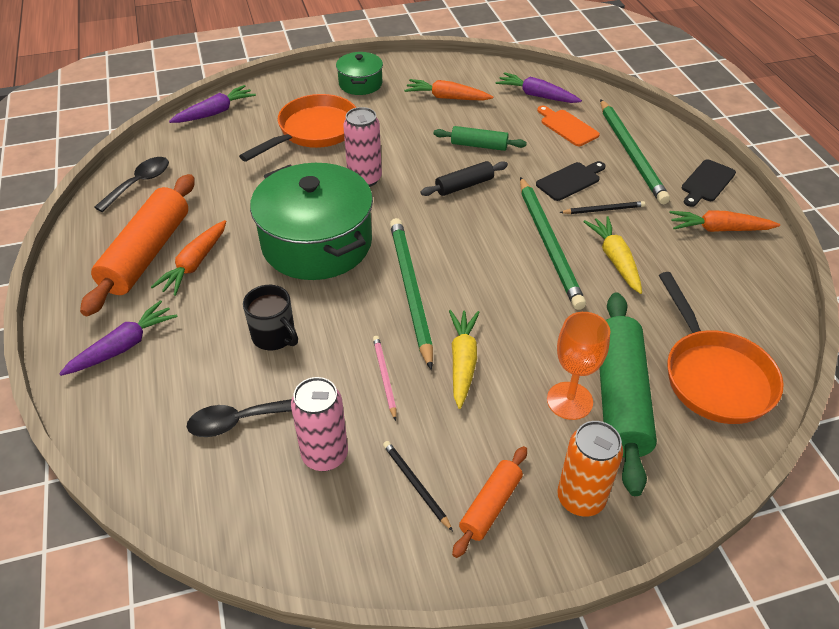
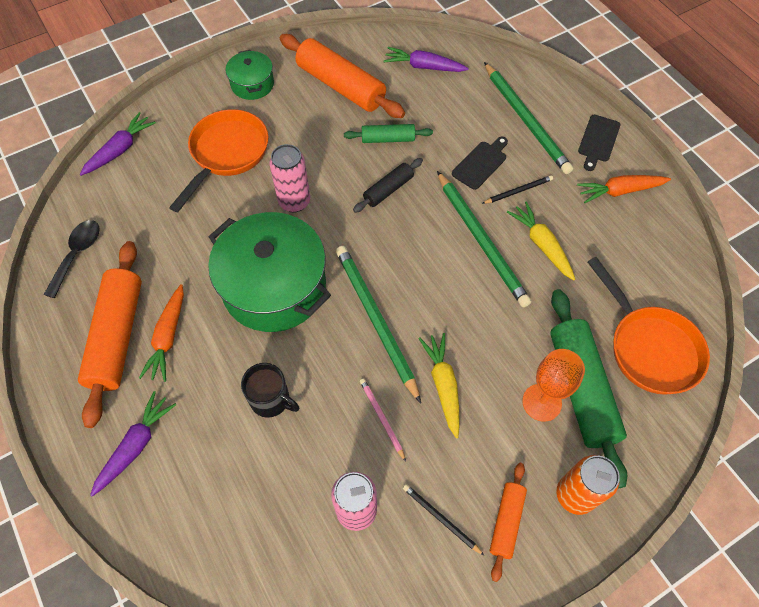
camera: 15 degrees left, 15 degrees up
black spoon [187,399,292,437] -> none
orange carrot [404,79,493,100] -> orange rolling pin [280,34,405,118]
orange cutting board [537,106,600,146] -> none

